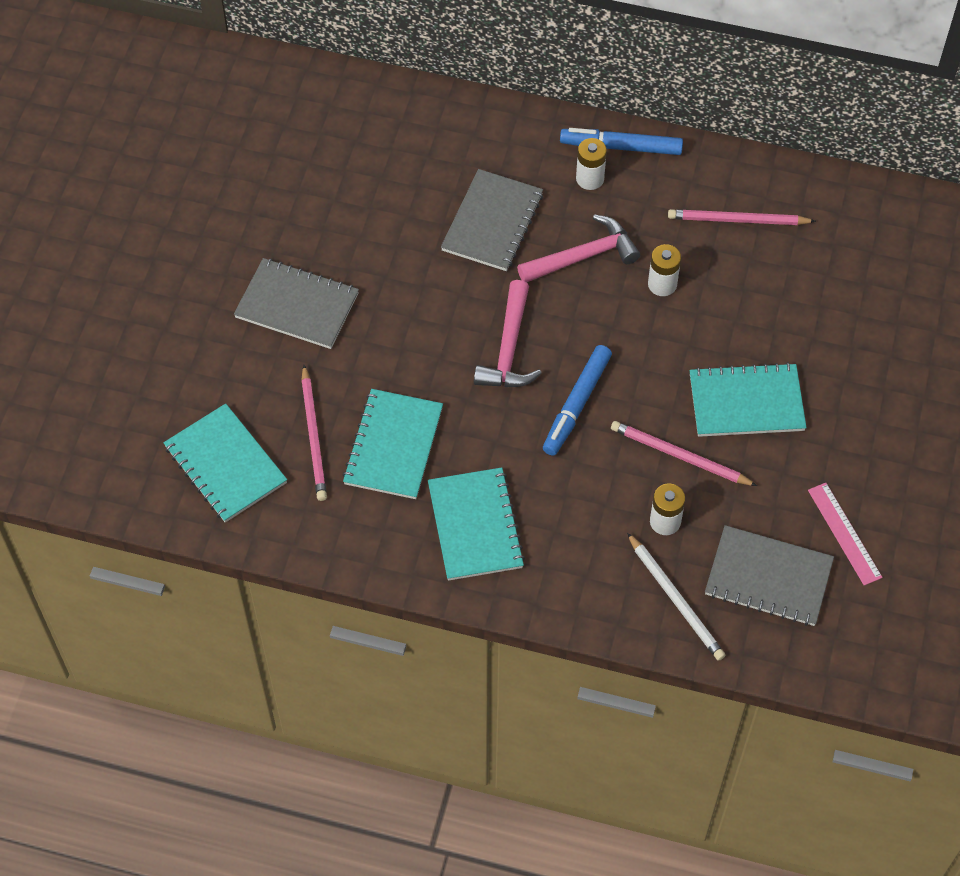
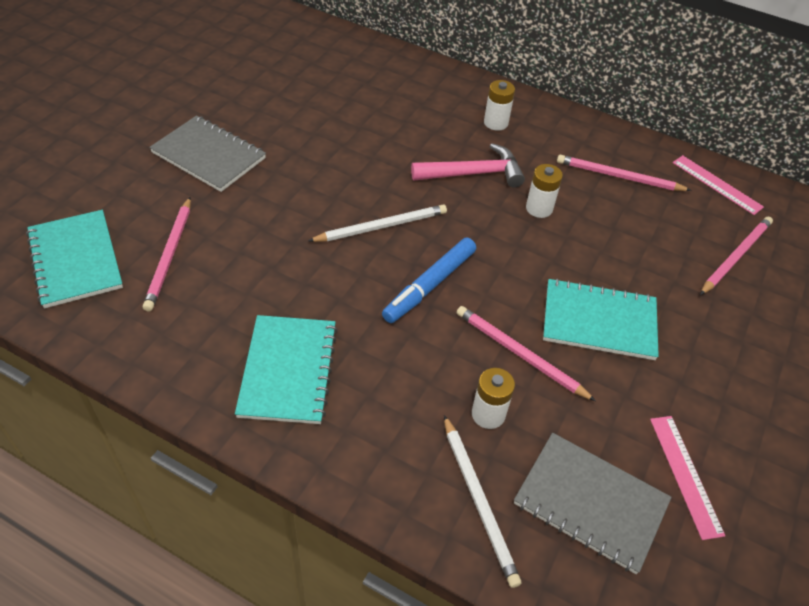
camera: 10 degrees right, 10 degrees down
turquoise notebook [342,389,443,499] -> none
grey notebook [441,169,543,271] -> none
pink hammer [474,280,542,387] -> white pencil [308,204,447,242]
blue marker [560,128,683,155] -> none
none -> pink ruler [673,155,764,215]
none -> pink pencil [700,217,773,295]

